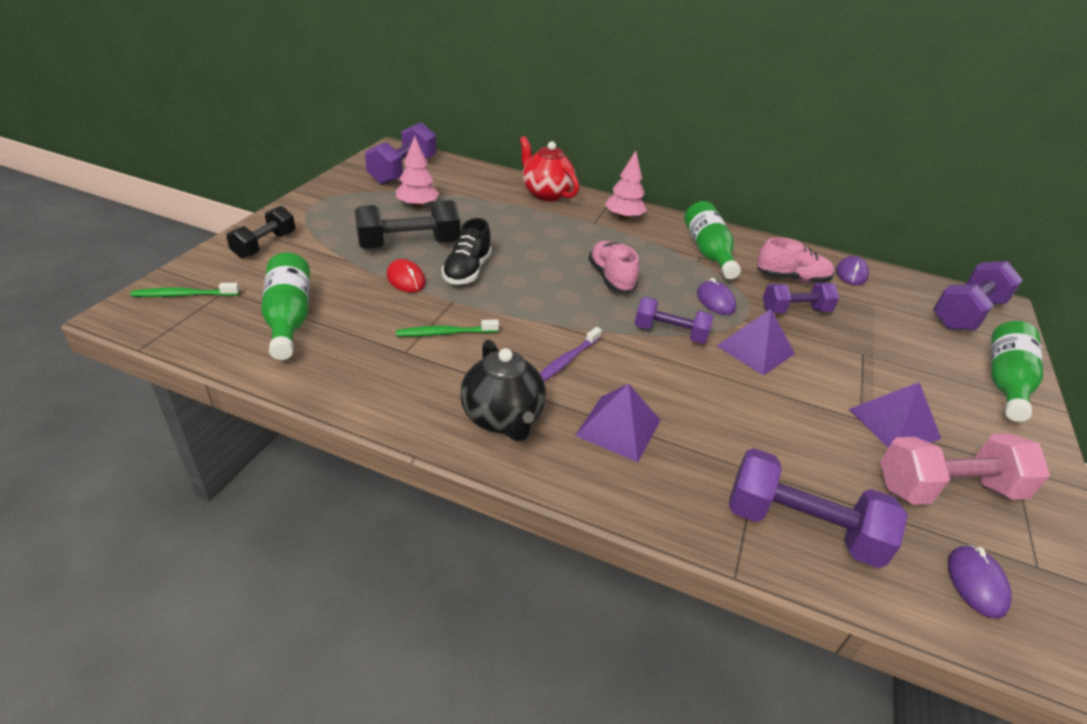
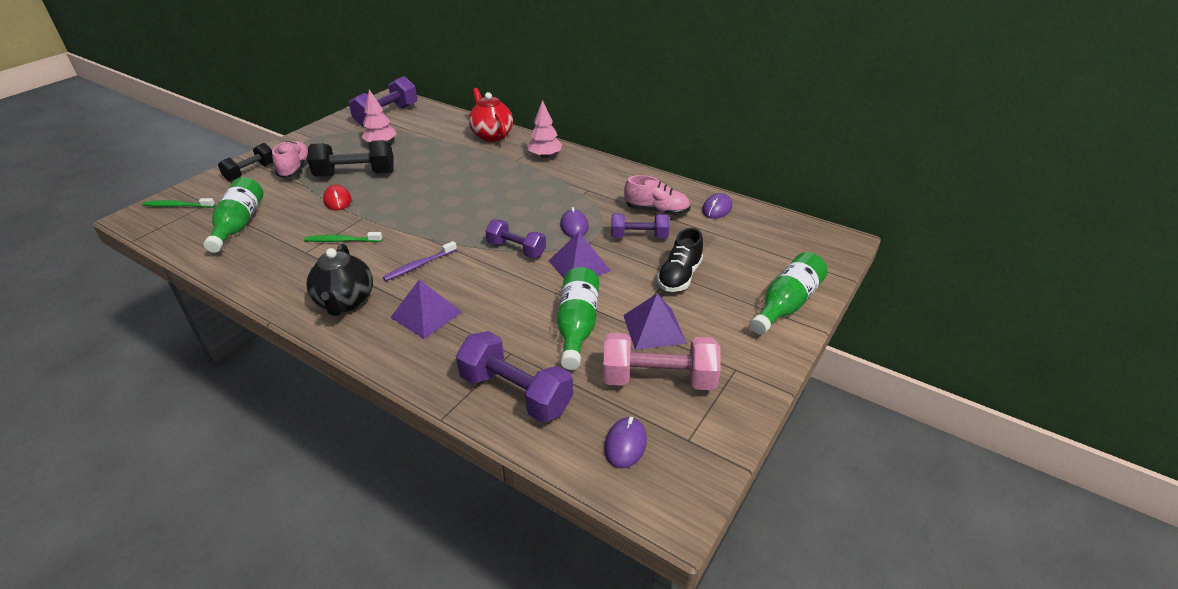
camera: 15 degrees right, 0 degrees up
black shoe [442,218,492,285] -> black shoe moved to [657,228,703,292]
pink shoe [588,241,639,293] -> pink shoe moved to [272,141,308,178]
green bottle [684,201,741,279] -> green bottle moved to [557,267,599,370]
purple dumbbell [933,261,1023,330] -> none

